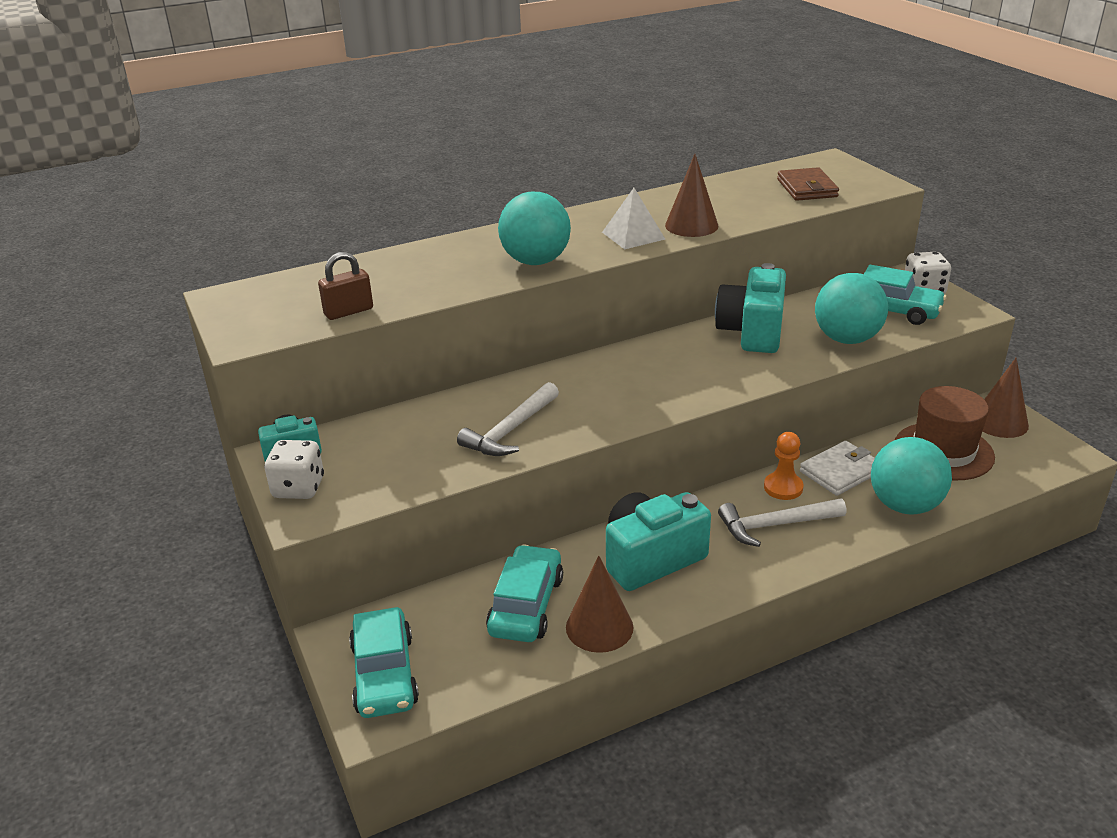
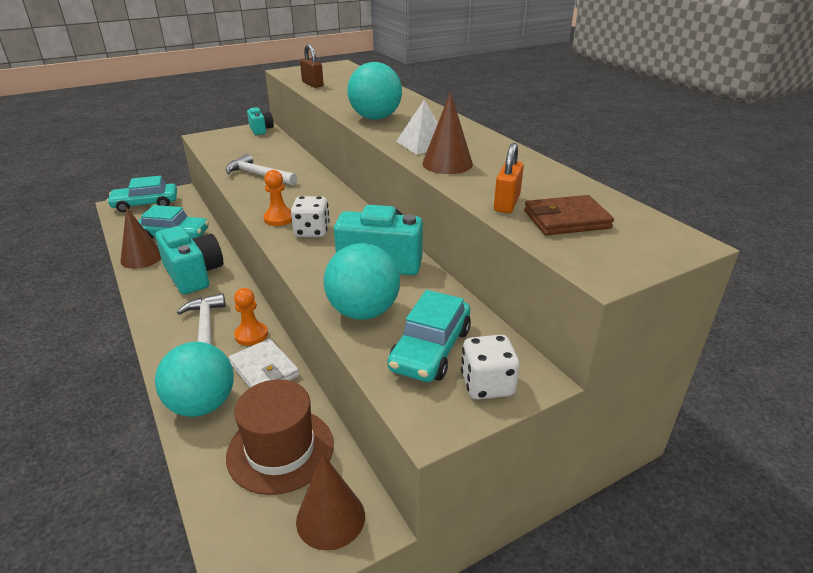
camera: 85 degrees right, 0 degrees up
white dice [264,440,324,499] -> white dice moved to [291,196,330,237]
none -> orange pawn [263,170,292,226]
none -> orange padlock [494,143,524,213]

